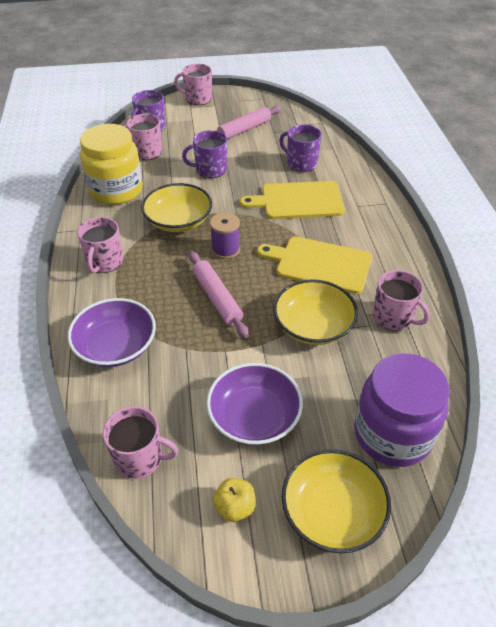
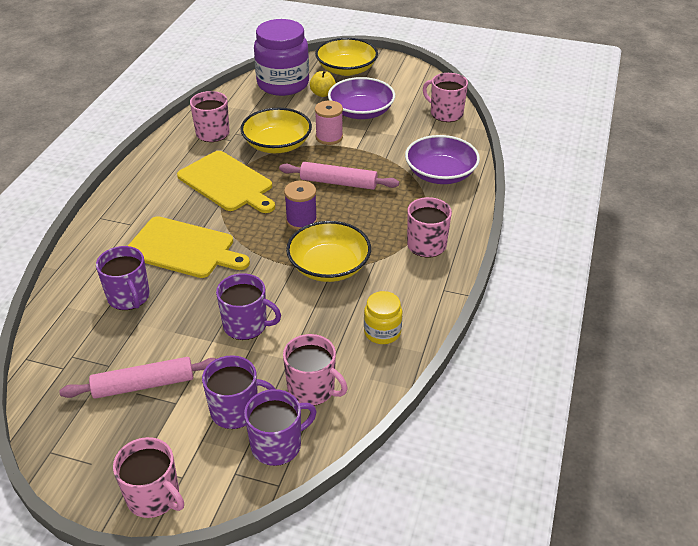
camera: 155 degrees left, 5 degrees down
yellow jar [80,124,143,205] -> yellow jar [364,291,402,344], size x0.50
pink rolling pin [189,251,249,338] -> pink rolling pin turned 75 degrees counterclockwise [279,162,399,190]
yellow apple [213,478,256,522] -> yellow apple moved to [310,70,336,97]
none -> purple mug [202,355,275,429]
none -> pink spool [315,101,343,145]

